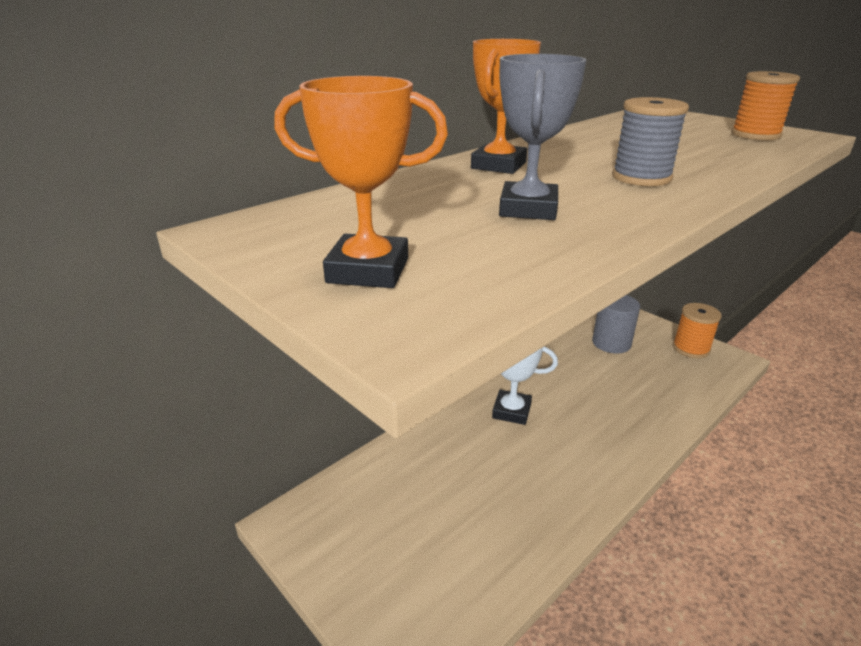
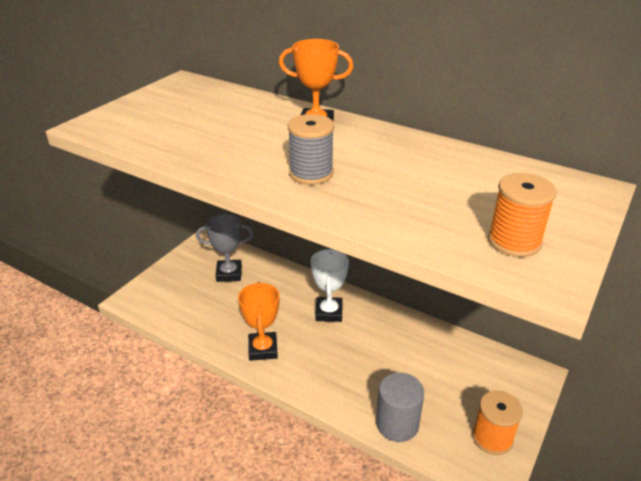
camera: 75 degrees right, 5 degrees up
orange trophy [274,76,448,288] -> orange trophy moved to [238,282,280,361]
grey trophy [499,54,586,220] -> grey trophy moved to [196,214,254,282]
grey cylinder [592,295,640,354] -> grey cylinder moved to [376,373,424,442]

